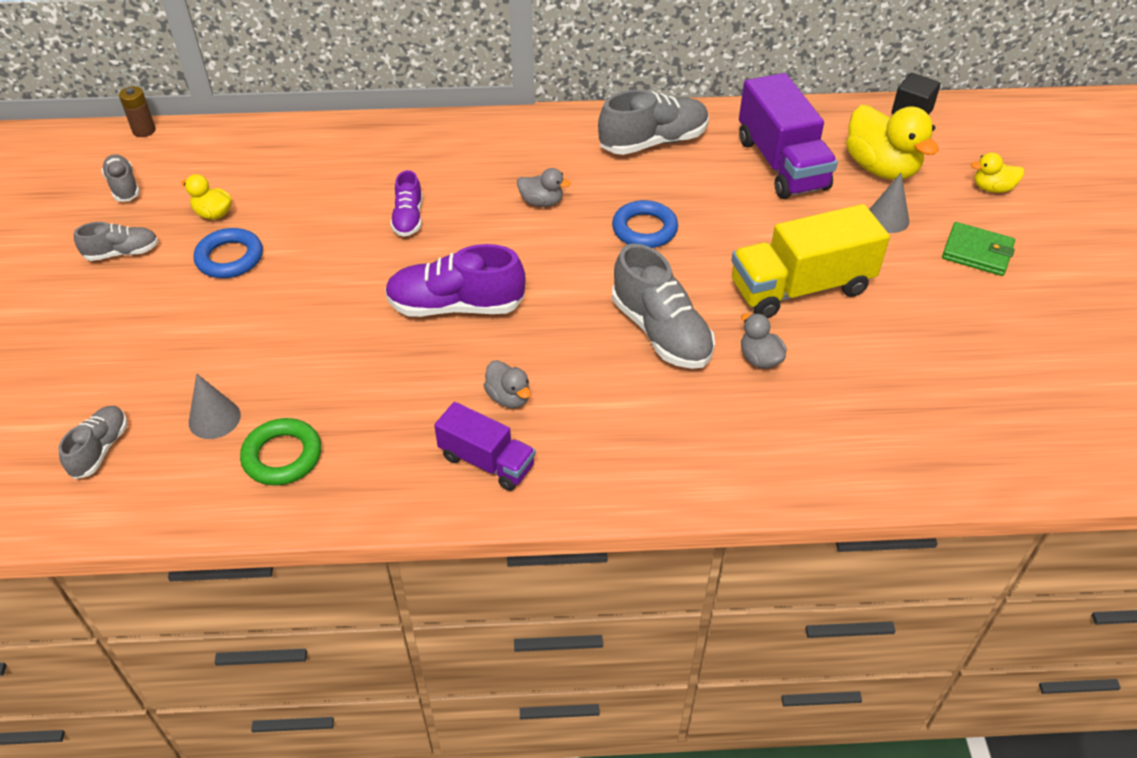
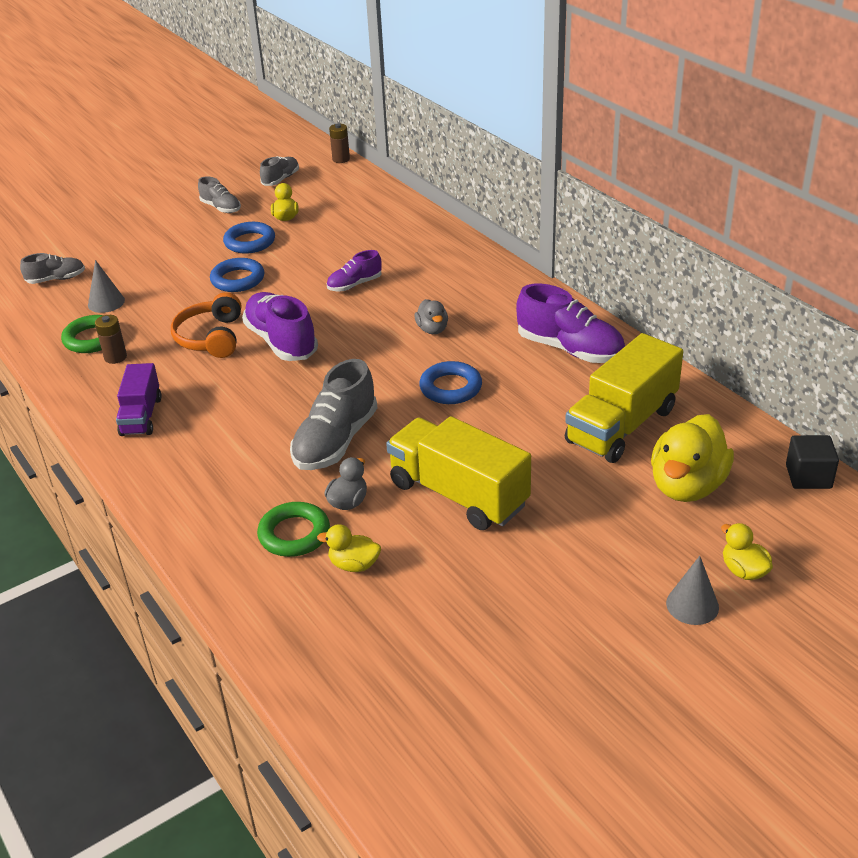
camera: 60 degrees right, 10 degrees down
grey duck [483,360,531,408] -> none
grey shoe [598,90,709,155] -> purple shoe [516,283,625,363]
purple truck [739,73,838,199] -> yellow truck [565,333,683,463]
grey cone [869,173,909,233] -> grey cone moved to [666,556,719,625]
green wallet [942,222,1015,276] -> none
none -> brown battery [95,315,127,364]
none -> orange headphones [171,292,241,358]
none -> blue ring [210,258,264,292]
none -> green ring [257,502,330,557]
none -> yellow duck [317,524,381,572]

